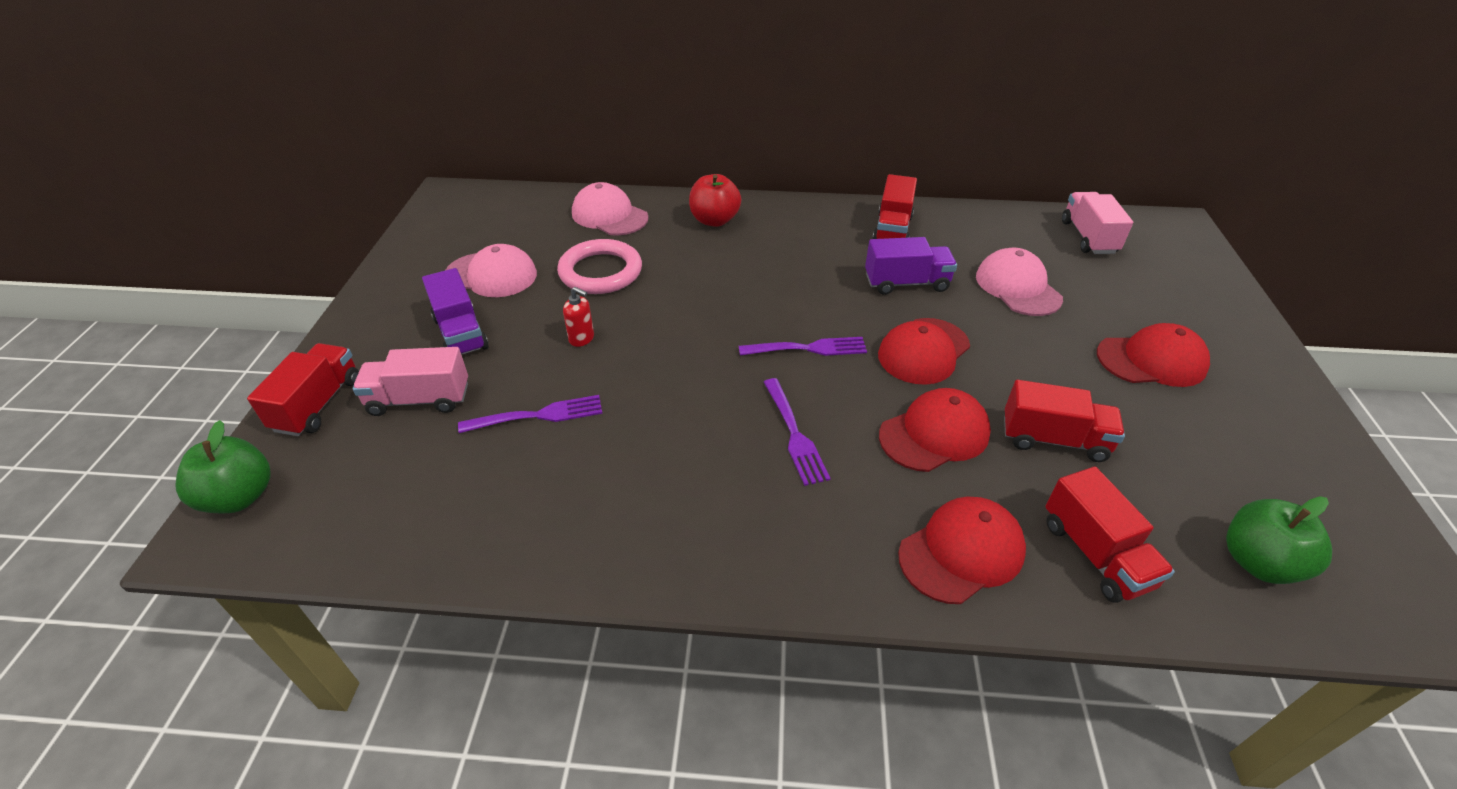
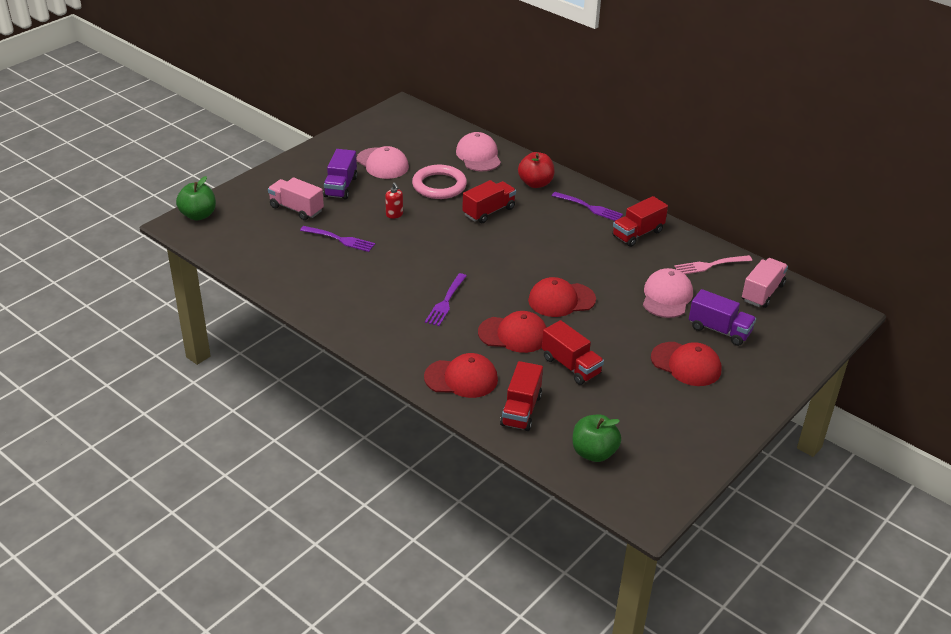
camera: 35 degrees right, 5 degrees down
red truck [247,343,359,436] -> red truck moved to [462,180,516,223]
purple fork [739,337,867,356] -> purple fork moved to [552,192,623,221]
purple truck [865,237,957,295] -> purple truck moved to [689,289,756,346]
none -> pink fork [674,255,752,274]

